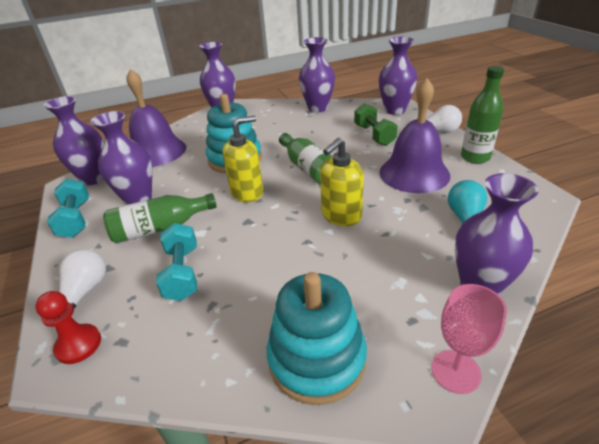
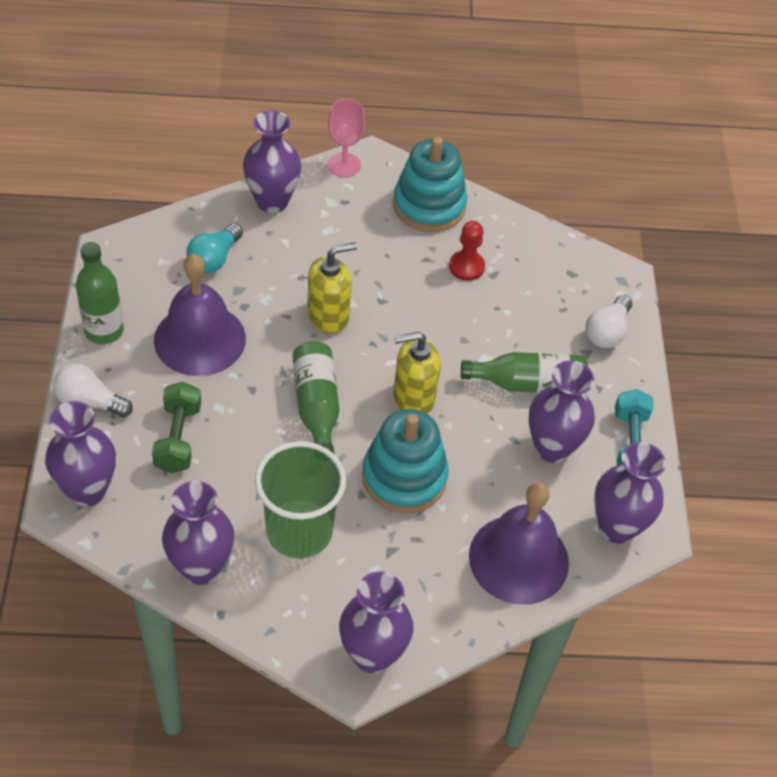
camera: 165 degrees left, 15 degrees up
red pawn [35,291,101,364] -> red pawn moved to [449,221,485,281]
turquoise dumbbell [156,223,197,301] -> none
none -> green cup [255,441,346,559]

